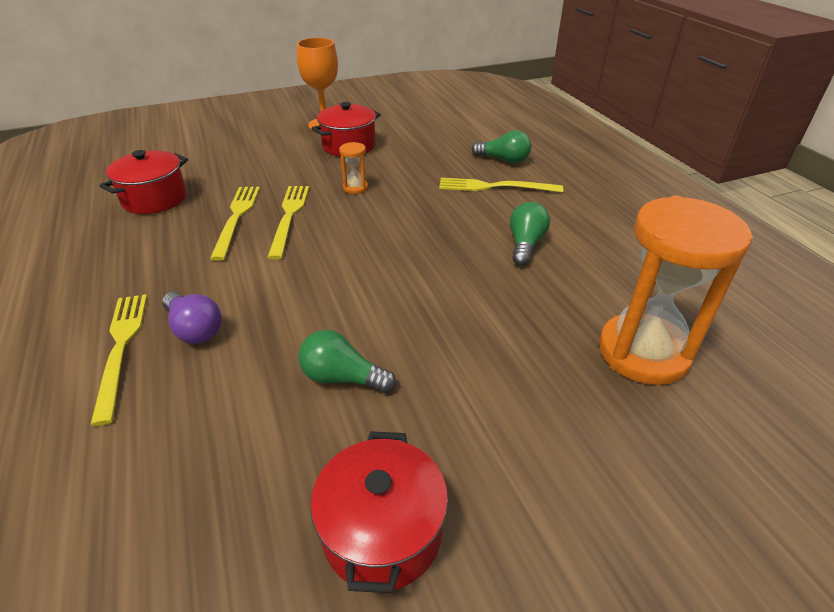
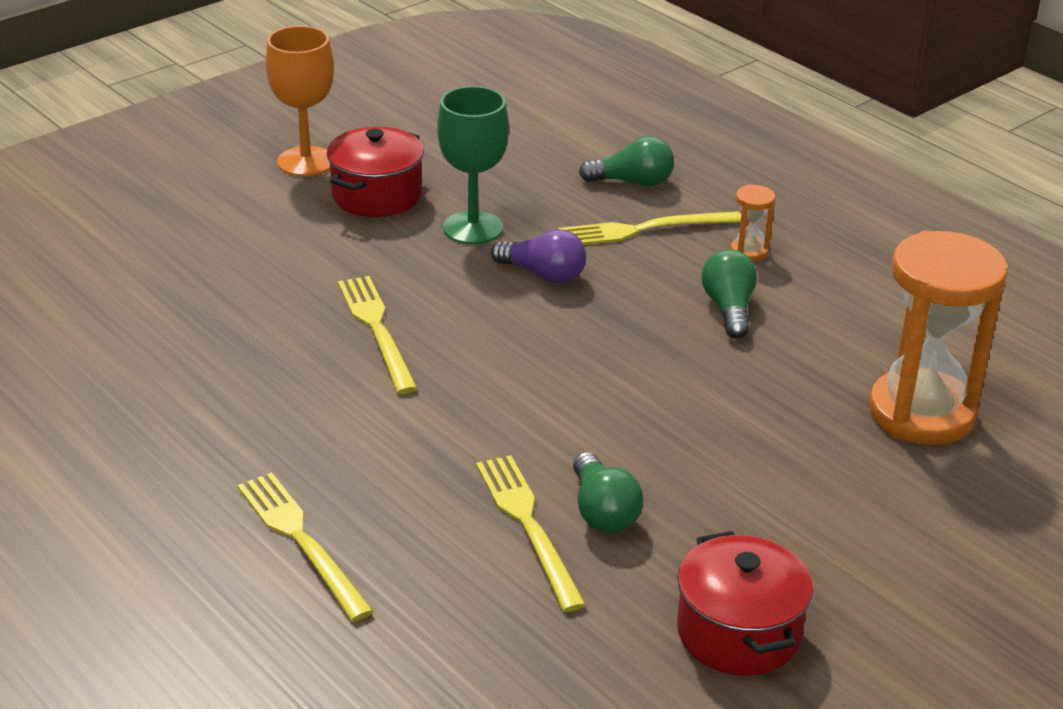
camera: 20 degrees left, 5 degrees down
red pot [100,150,188,214] -> none
purple light bulb [162,292,222,344] -> purple light bulb moved to [491,229,586,284]
yellow fork [210,187,260,261] -> yellow fork moved to [476,455,586,612]
green light bulb [298,330,396,393] -> green light bulb turned 105 degrees counterclockwise [573,452,643,533]
orange hourglass [339,142,368,194] -> orange hourglass moved to [731,185,775,262]
none -> green goblet [437,86,509,244]

